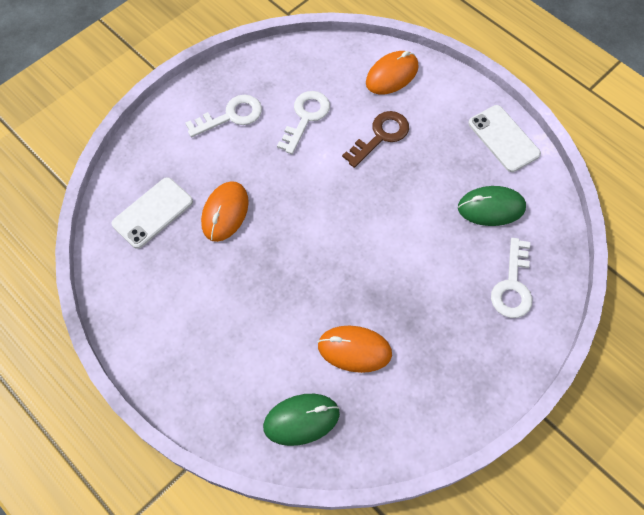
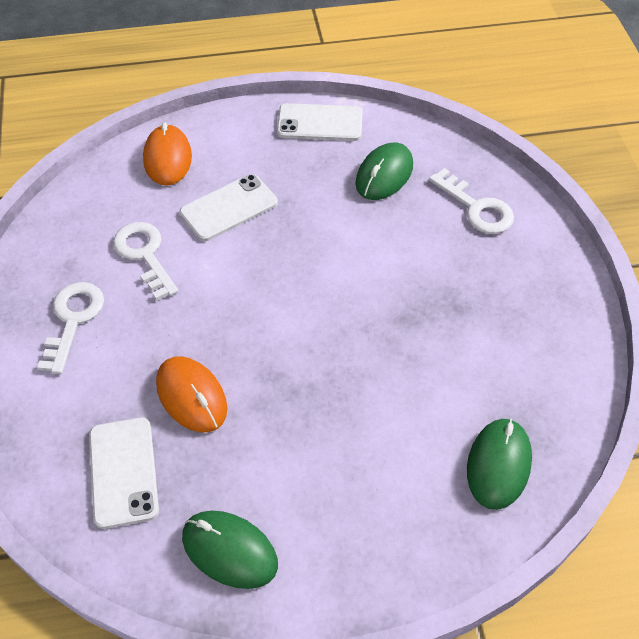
camera: 55 degrees left, 10 degrees down
orange mouse [318,326,392,373] -> none
brown key [342,111,409,168] -> white phone [179,174,278,241]
none -> green mouse [182,511,278,589]

